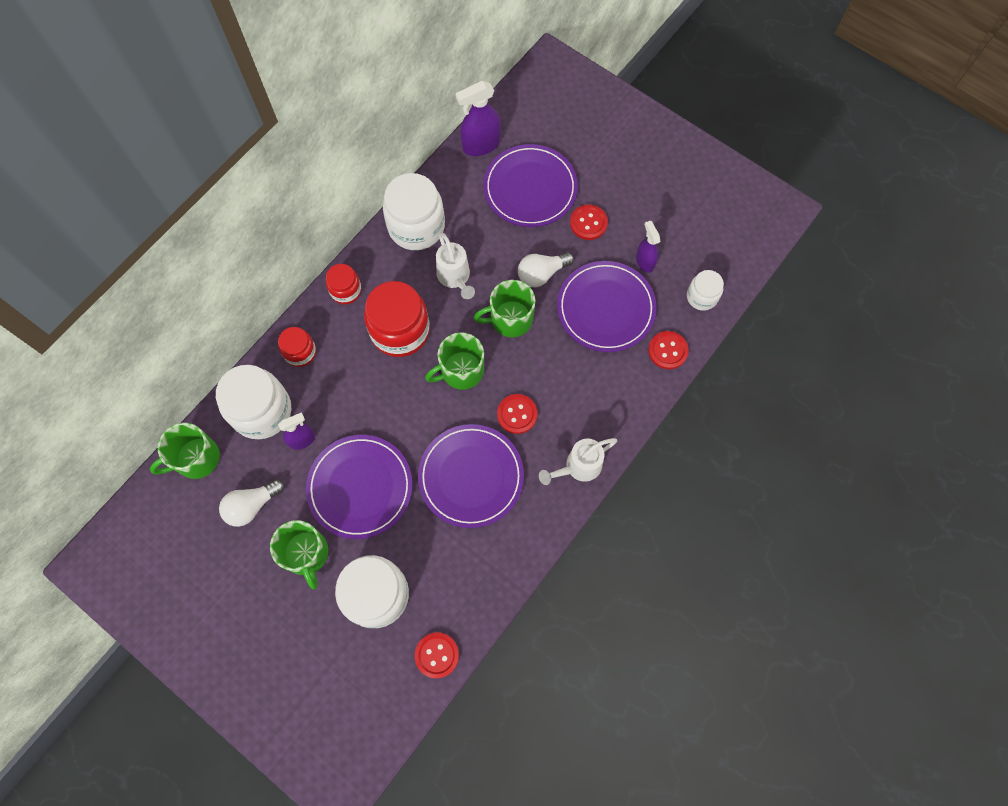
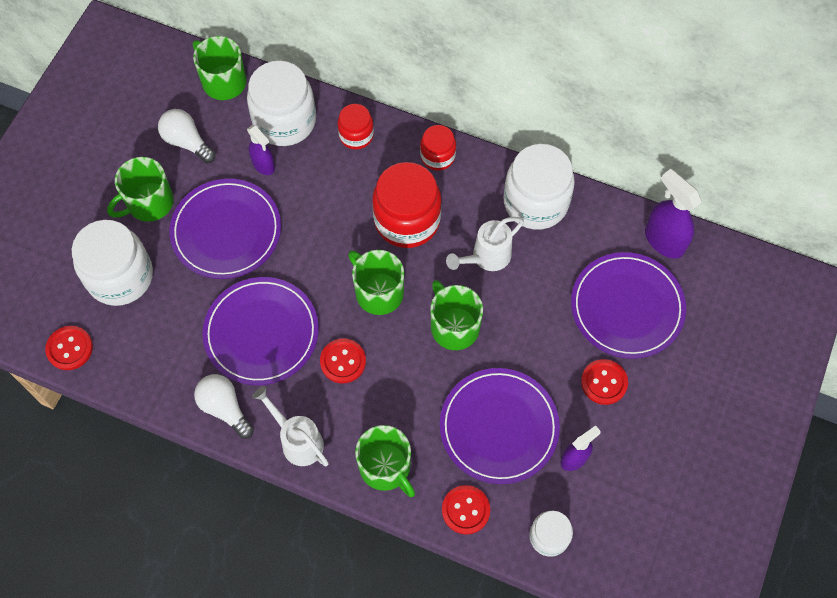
camera: 75 degrees right, 5 degrees down
white light bulb [518,252,574,287] -> white light bulb moved to [194,374,254,439]
none -> green mug [355,425,415,497]

